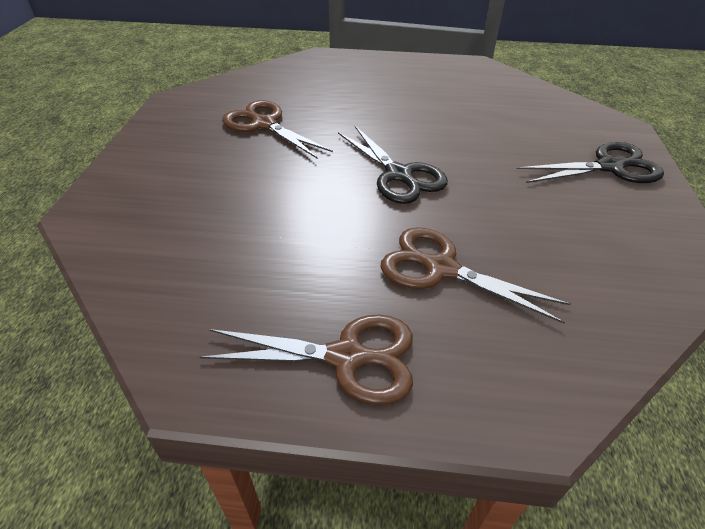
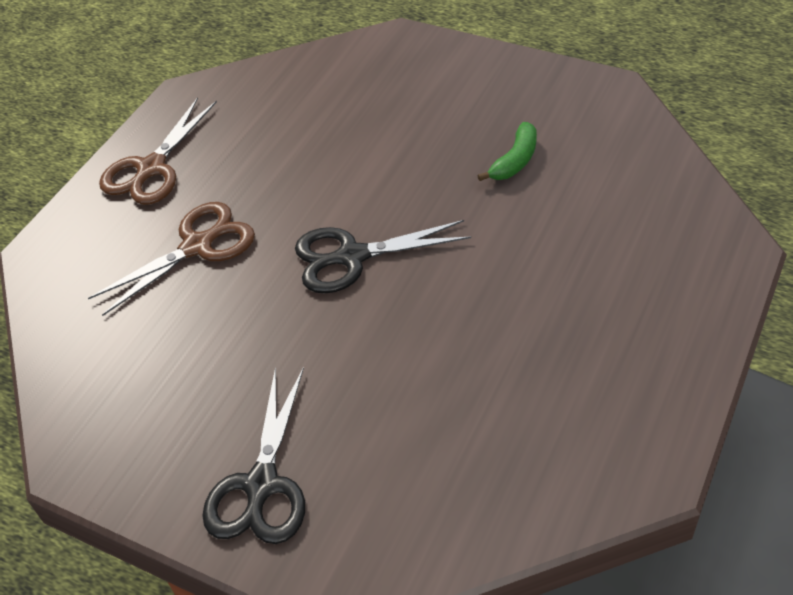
camera: 115 degrees right, 5 degrees up
brown scissors [222,100,333,159] -> green banana [478,122,537,181]

